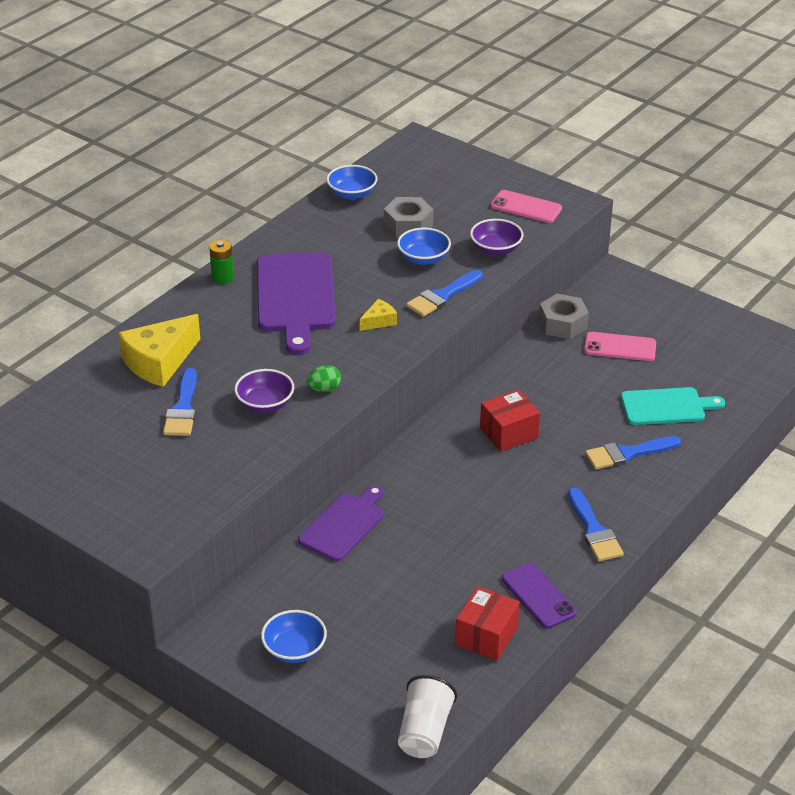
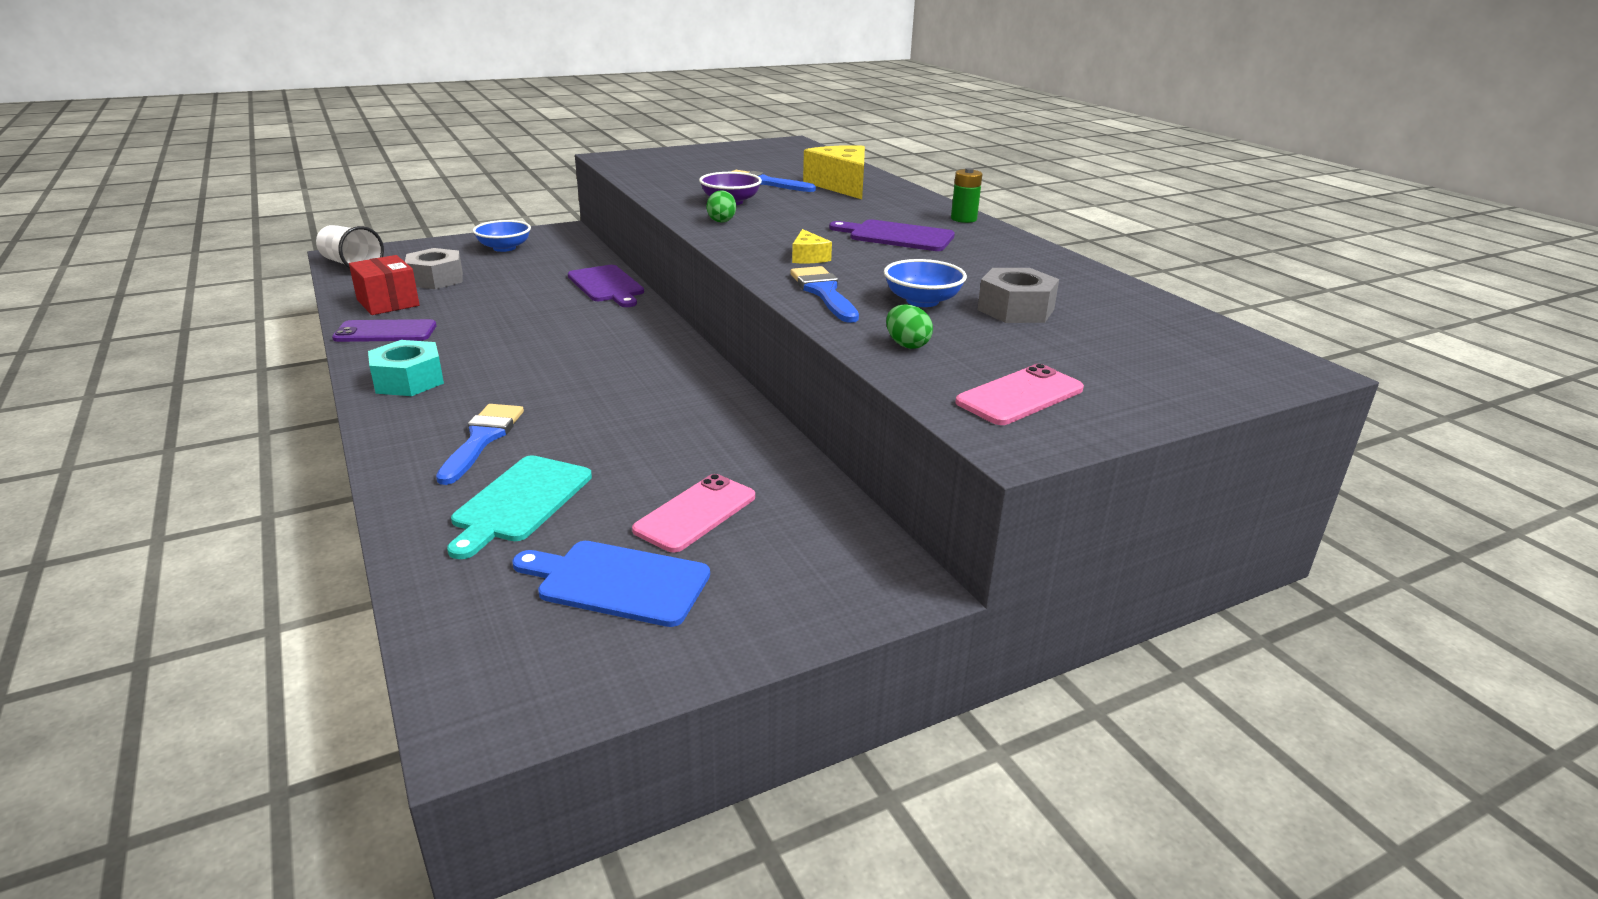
camera: 115 degrees right, 10 degrees down
purple cutting board [257,252,336,354] -> purple cutting board [829,219,955,251], size x0.63
blue bowl [326,165,378,200] -> none
purple bowl [470,219,523,256] -> green egg [886,305,933,349]
red box [480,390,540,452] -> none
grey nut [539,294,589,339] -> grey nut moved to [405,248,463,289]
blue brush [568,488,624,561] -> turquoise nut [368,340,444,396]
none -> blue cutting board [512,541,710,627]

